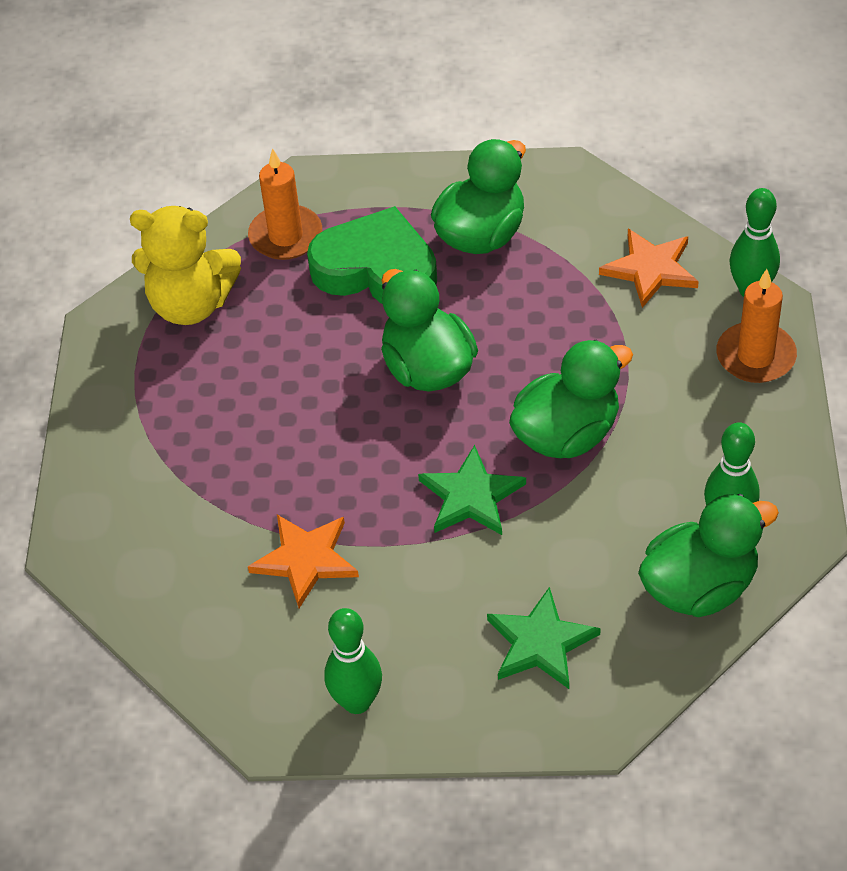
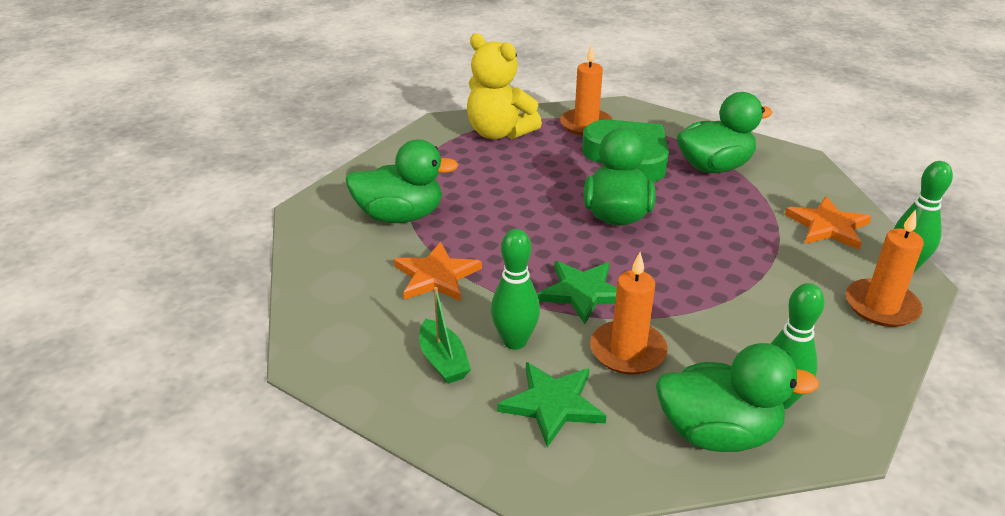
camera: 30 degrees right, 15 degrees down
green bowling pin [324,608,382,714] -> green bowling pin moved to [491,229,540,350]
green duck [509,340,633,458] -> green duck moved to [346,139,458,223]
none -> green boat [419,287,471,384]
none -> orange candle [590,252,668,375]

